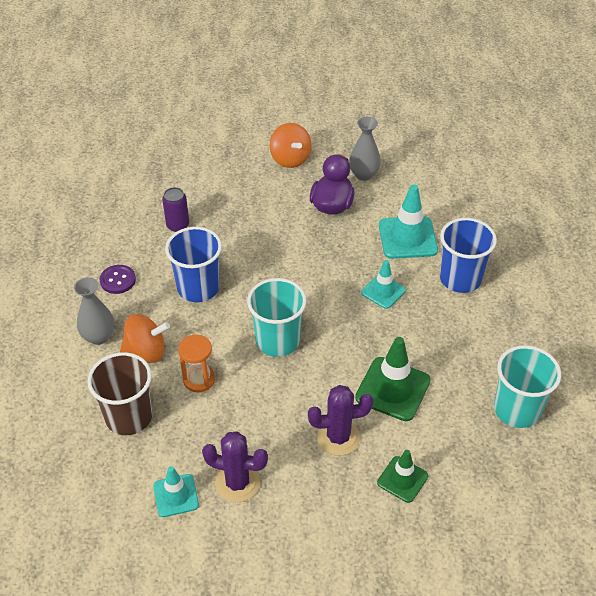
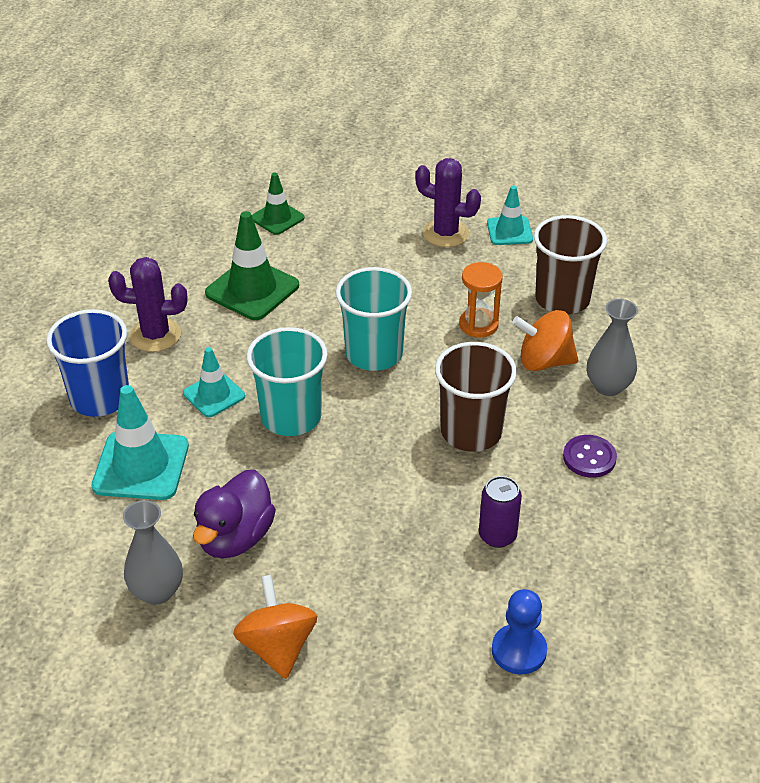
camera: 170 degrees left, 5 degrees down
blue cup [165,227,222,302] -> brown cup [435,342,517,452]
purple cactus [308,385,373,455] -> purple cactus moved to [108,257,187,352]
turquoise cup [494,345,561,428] -> turquoise cup moved to [247,327,328,436]
none -> blue pawn [492,589,547,674]

